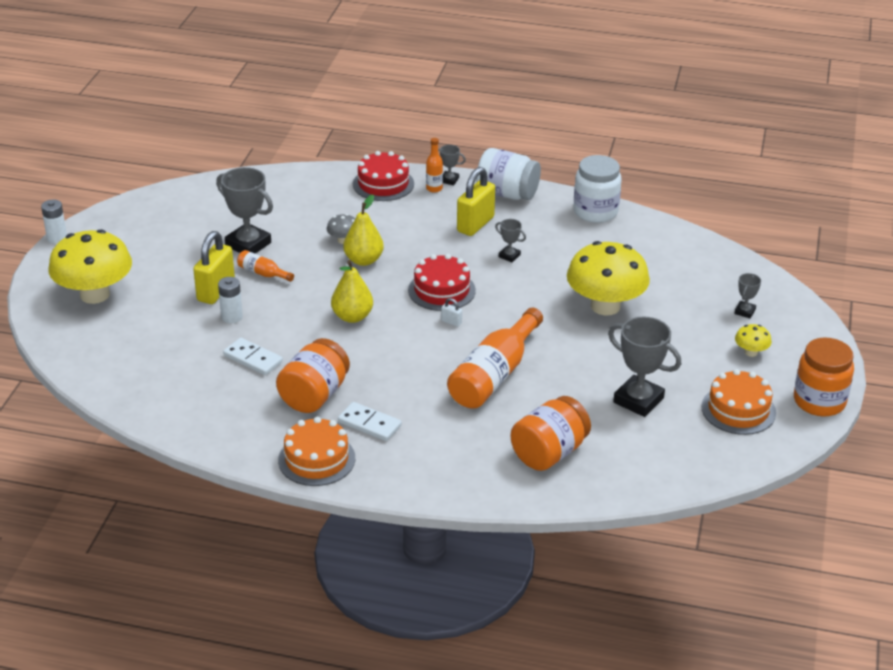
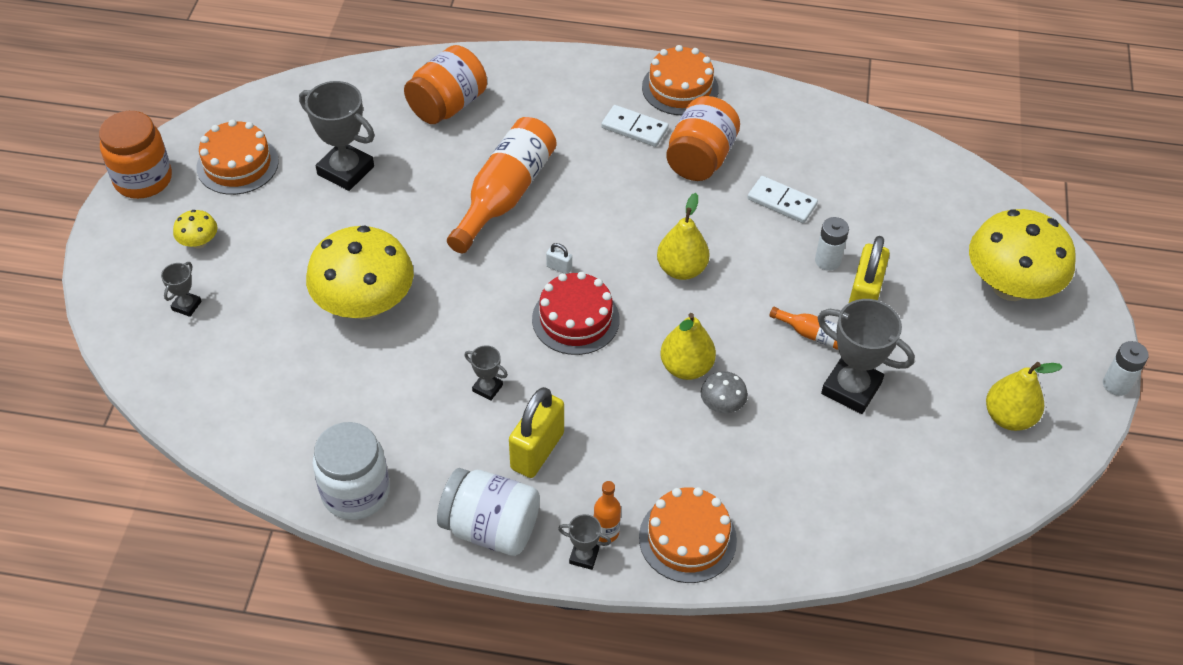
camera: 175 degrees right, 15 degrees up
red cake [353,151,414,201] -> orange cake [639,487,737,583]
none -> yellow pear [986,362,1063,431]

